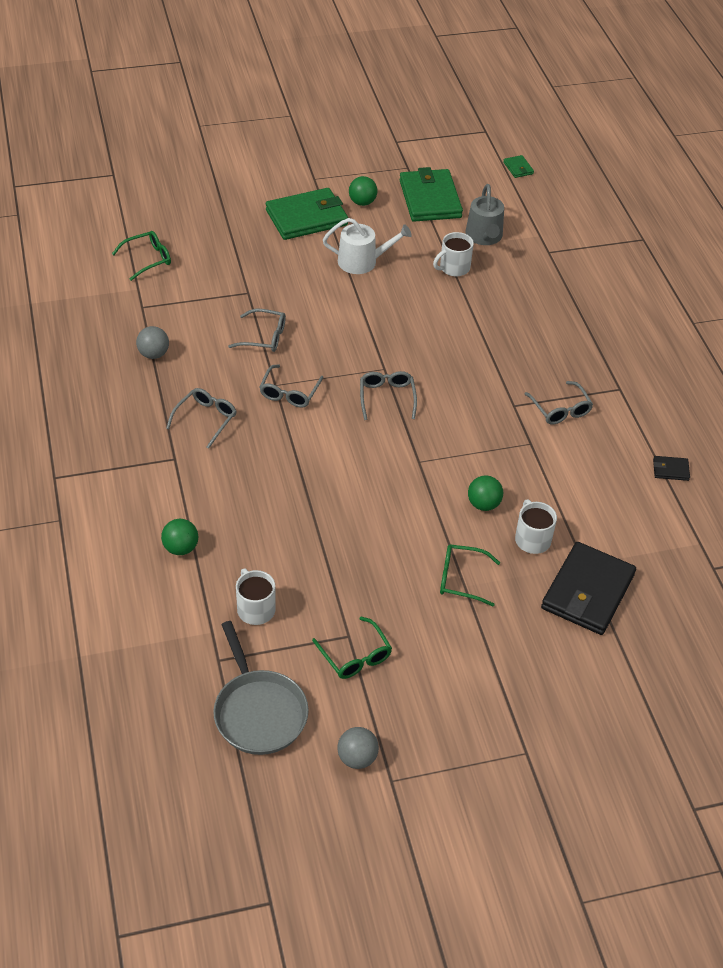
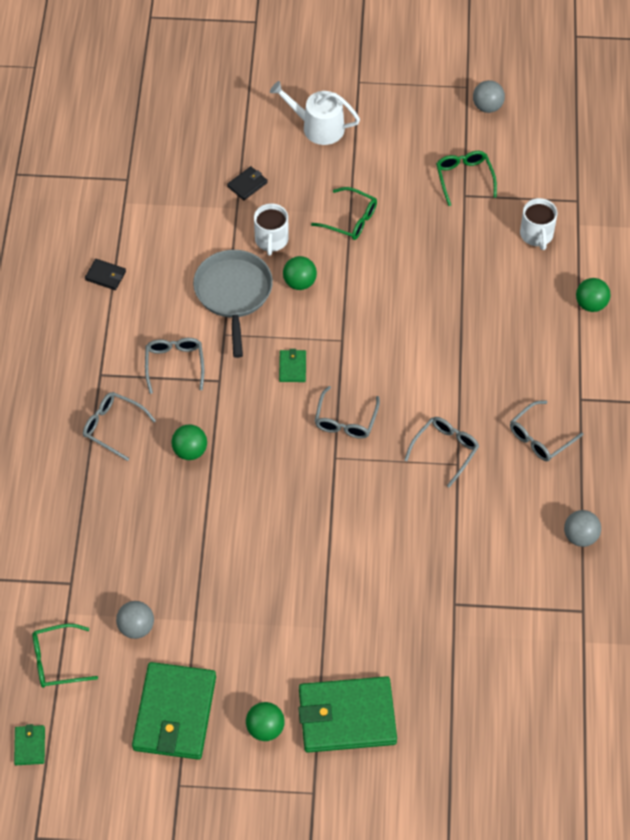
camera: 160 degrees left, 10 degrees up
green glasses [112,231,171,281] -> green glasses moved to [32,624,98,688]
grey pan [213,621,309,755] -> grey pan moved to [193,250,273,358]
grey glasses [228,309,286,352] -> grey glasses moved to [83,392,156,461]
white watering can [323,218,412,274] -> white watering can moved to [270,81,360,145]
white mug [433,232,474,276] -> none
grey watering can [465,184,504,245] -> grey ball [116,601,154,639]
black wallet [541,542,636,635] -> black wallet [227,166,267,200], size x0.42
none -> green ball [171,424,207,460]
none -> green wallet [279,349,306,382]

